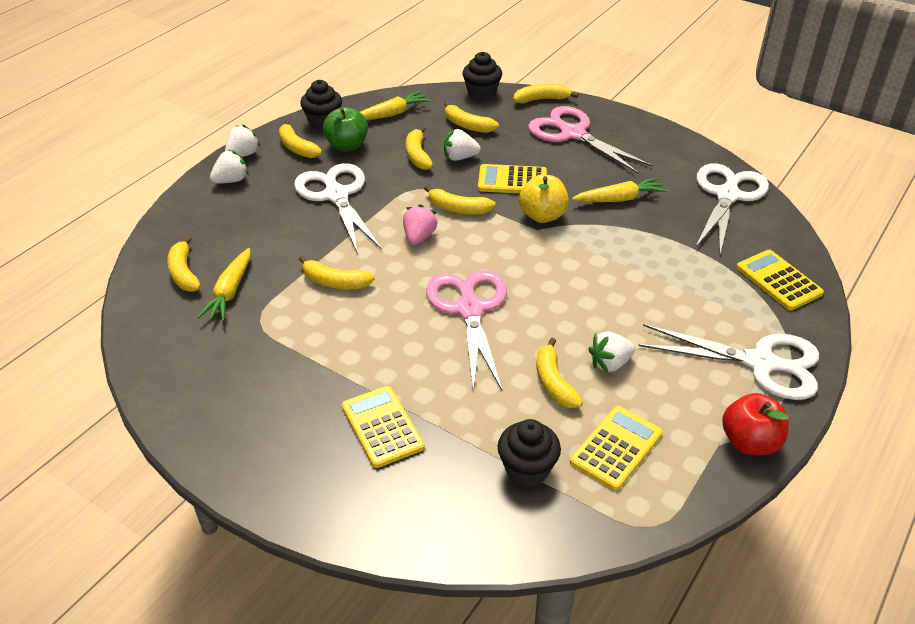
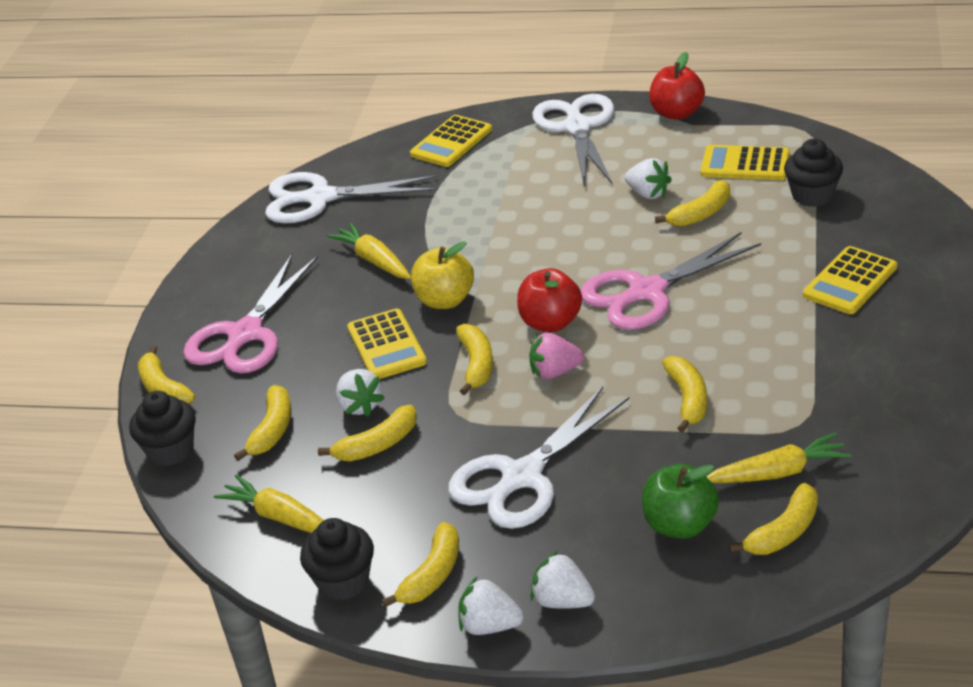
camera: 110 degrees left, 5 degrees down
green apple [323,107,368,151] -> green apple moved to [642,464,719,539]
none -> red apple [517,268,582,332]

